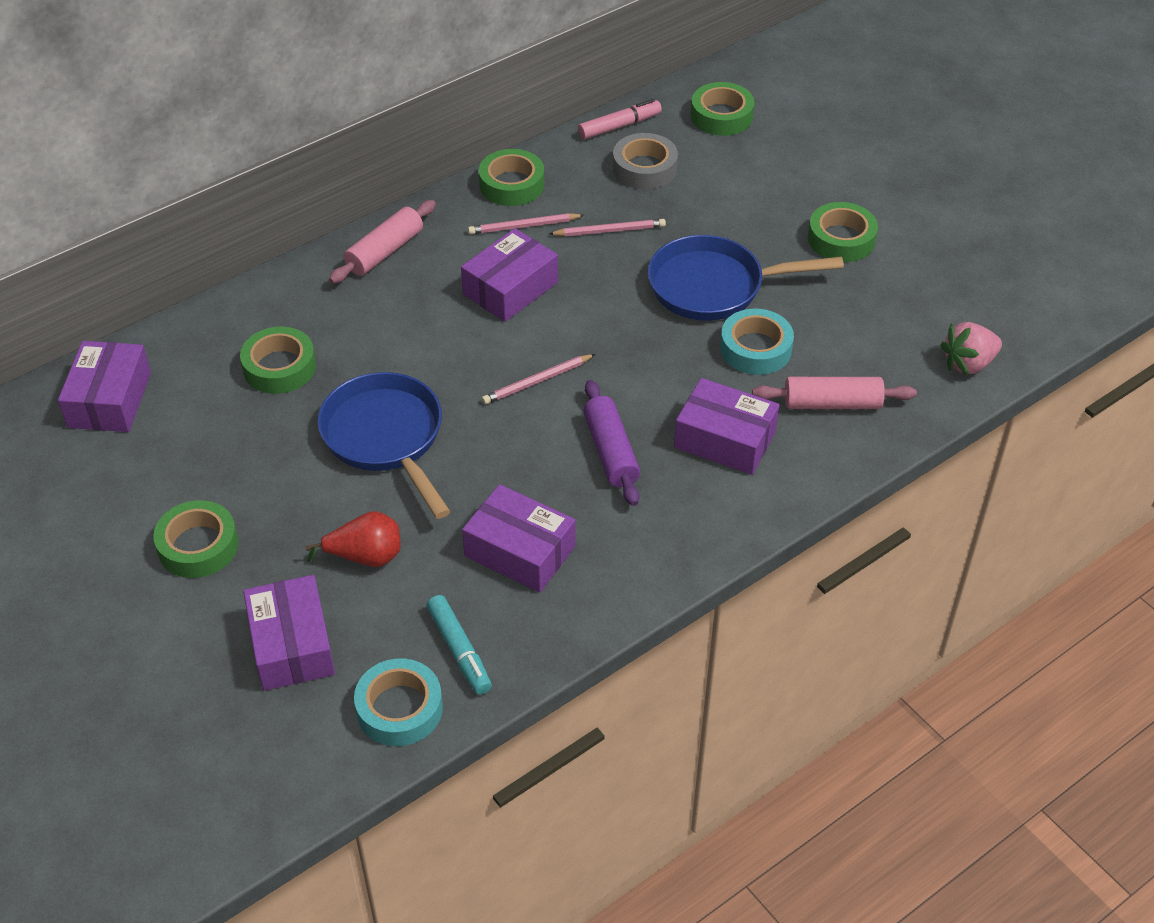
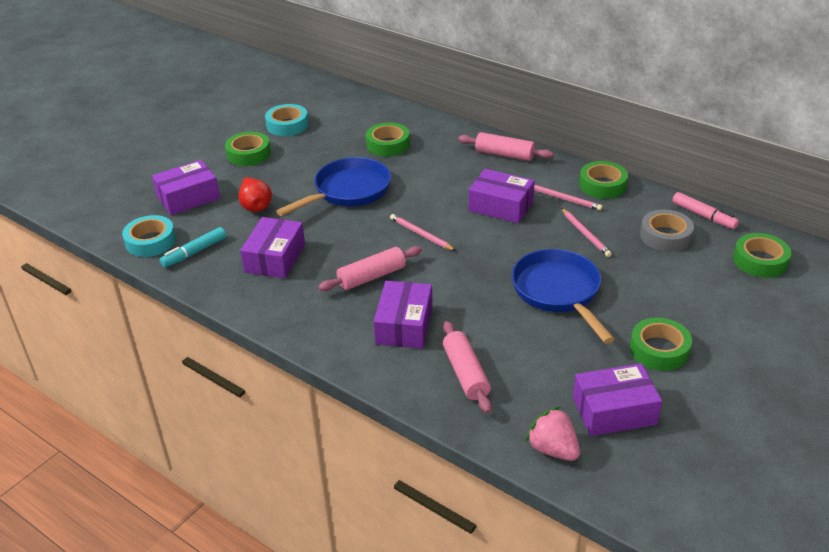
camera: 75 degrees right, 10 degrees down
purple box [58,341,151,432] -> purple box moved to [573,363,662,436]
pink pencil [468,213,584,235] -> pink pencil turned 150 degrees clockwise [534,185,602,210]
purple rolling pin [583,380,640,506] -> pink rolling pin [318,246,422,291]
turquoise tape [720,309,794,375] -> turquoise tape moved to [265,104,308,136]

